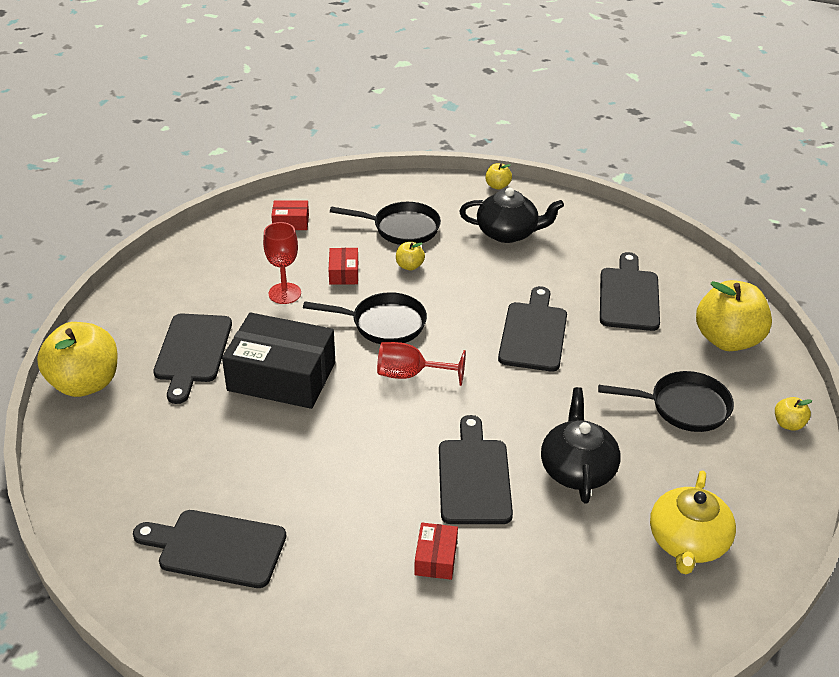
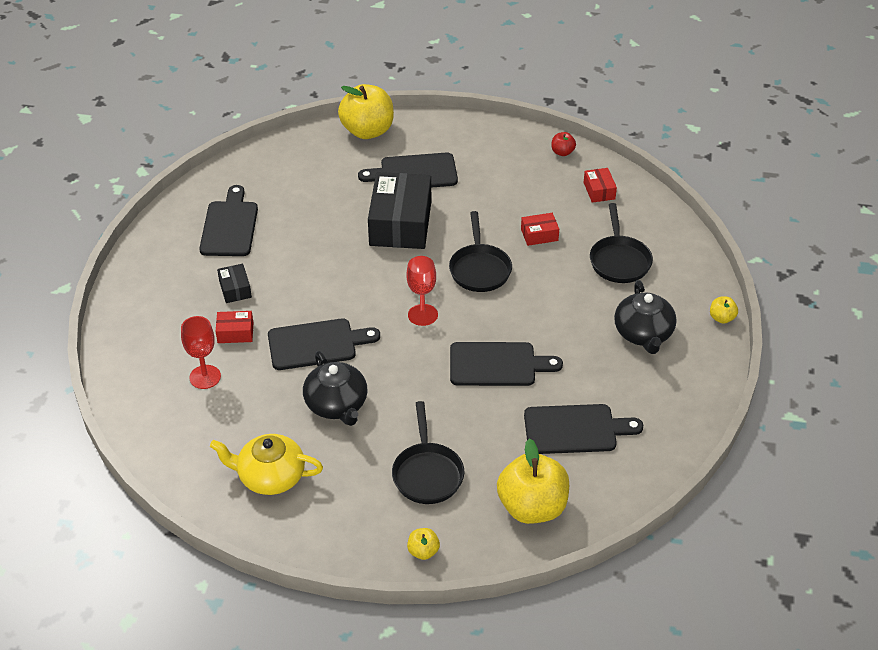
camera: 80 degrees right, 5 degrees up
red goblet [263,222,301,304] -> red goblet moved to [181,316,221,389]
yellow apple [396,242,425,270] -> none
black teapot [541,387,621,504] -> black teapot turned 75 degrees clockwise [303,351,368,426]
none -> black box [217,264,252,303]
none -> red apple [551,132,576,156]

